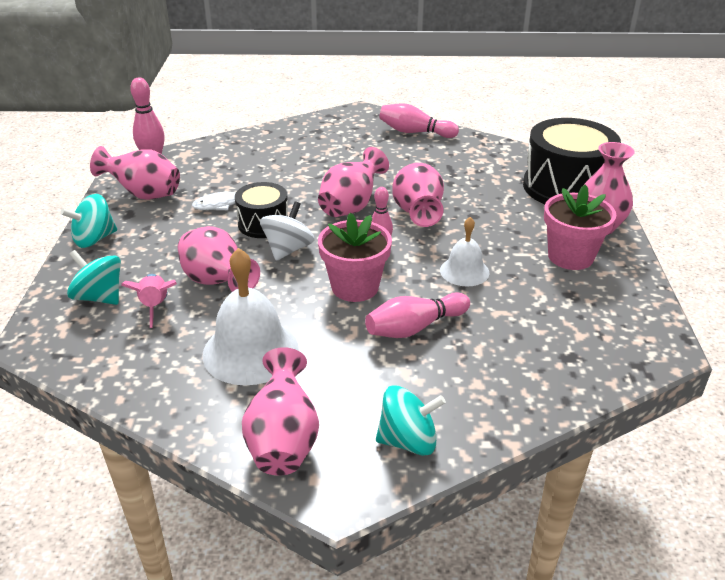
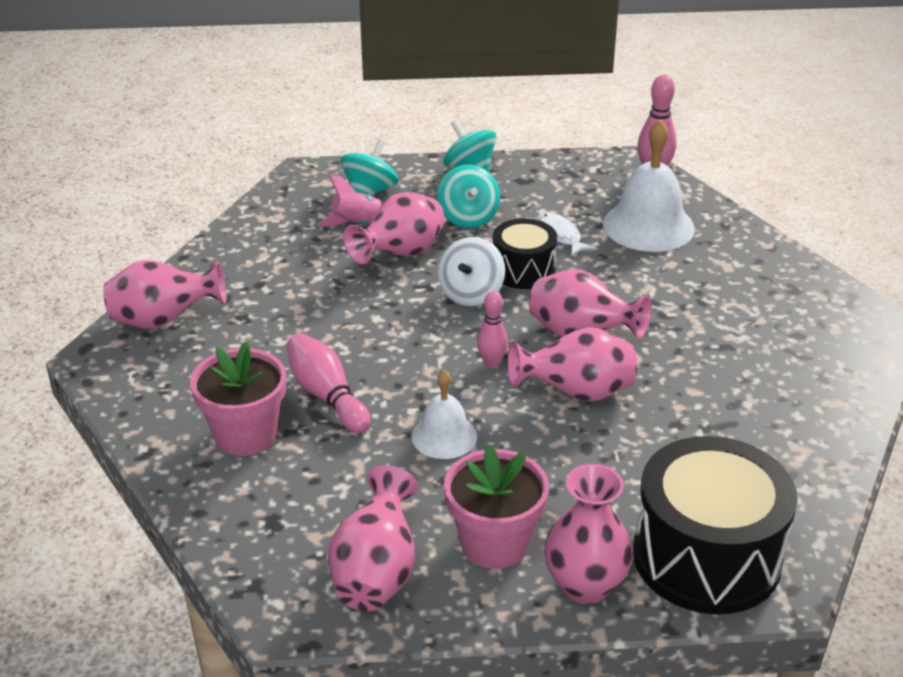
camera: 85 degrees right, 0 degrees up
pink vase [90,146,180,200] -> pink vase moved to [328,465,418,611]
white bell [202,248,299,385] -> white bell moved to [603,119,695,252]
white spinning top [260,202,315,261] -> white spinning top turned 90 degrees clockwise [438,237,505,306]
pink flower pot [318,213,392,302] -> pink flower pot moved to [190,342,286,456]
turquoise spinning top [376,385,446,456] -> turquoise spinning top moved to [437,165,500,228]
pink bowling pin [379,103,459,138] -> none

